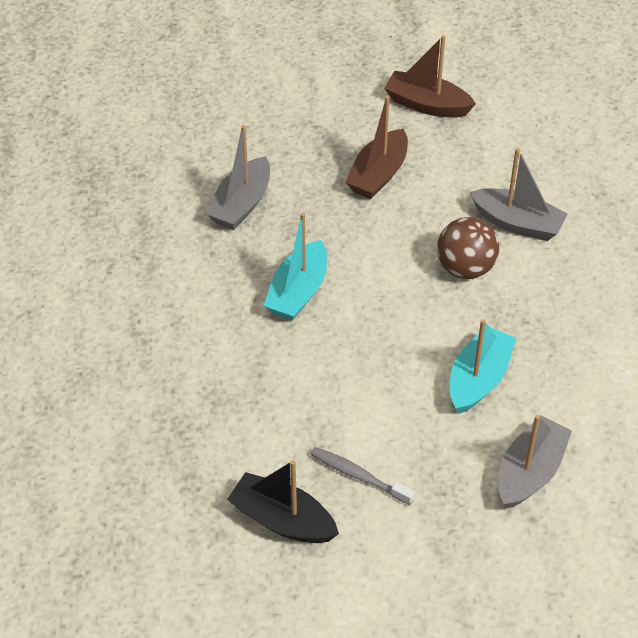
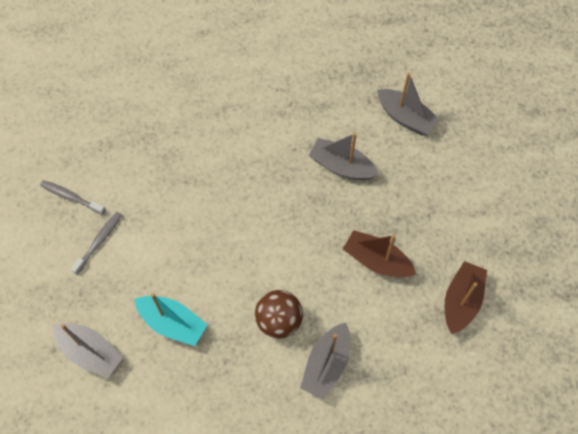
camera: 90 degrees right, 15 degrees up
black boat [227,460,339,543] -> grey toothbrush [40,180,106,215]
turquoise boat [264,213,327,321] -> none
none -> grey boat [377,73,440,136]

